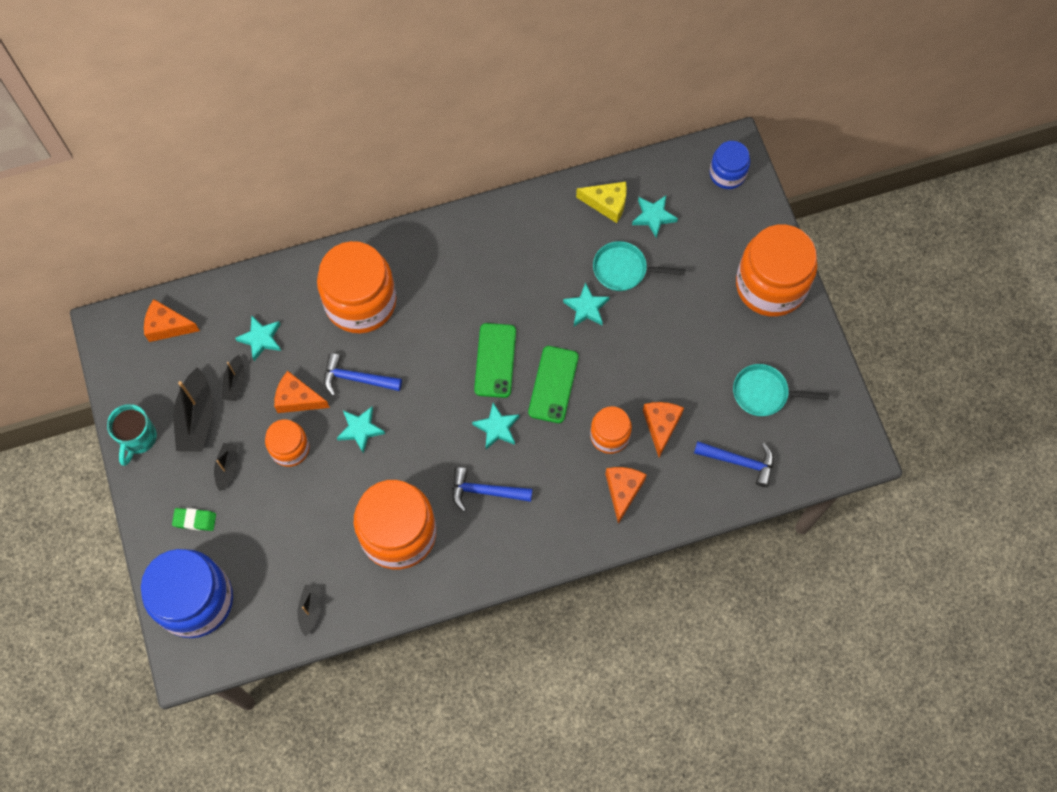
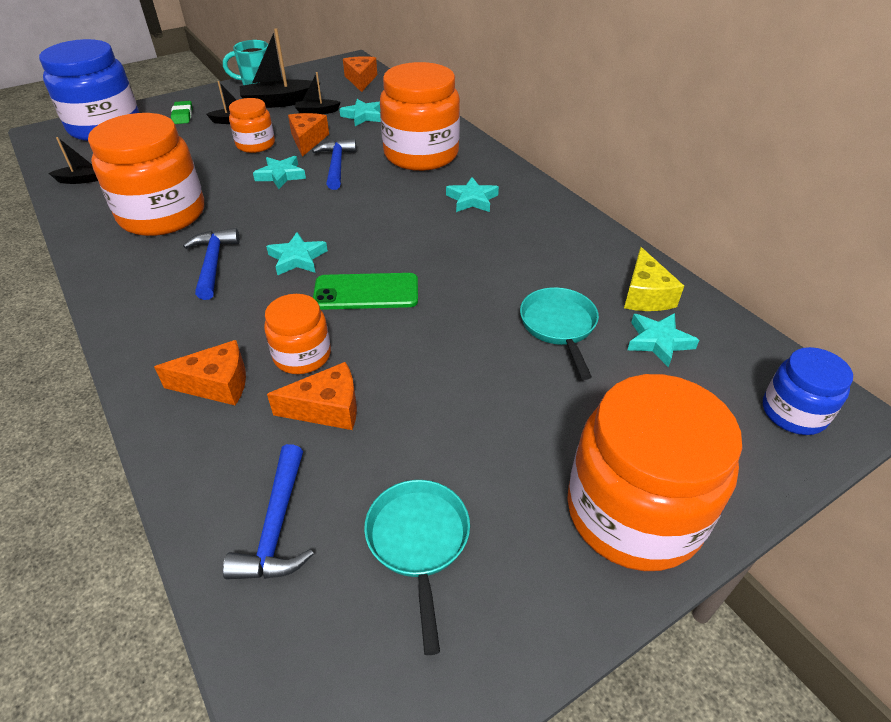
camera: 75 degrees right, 25 degrees down
green phone [474,323,516,398] -> none
turquoise star [563,283,610,326] -> turquoise star moved to [446,177,499,212]

